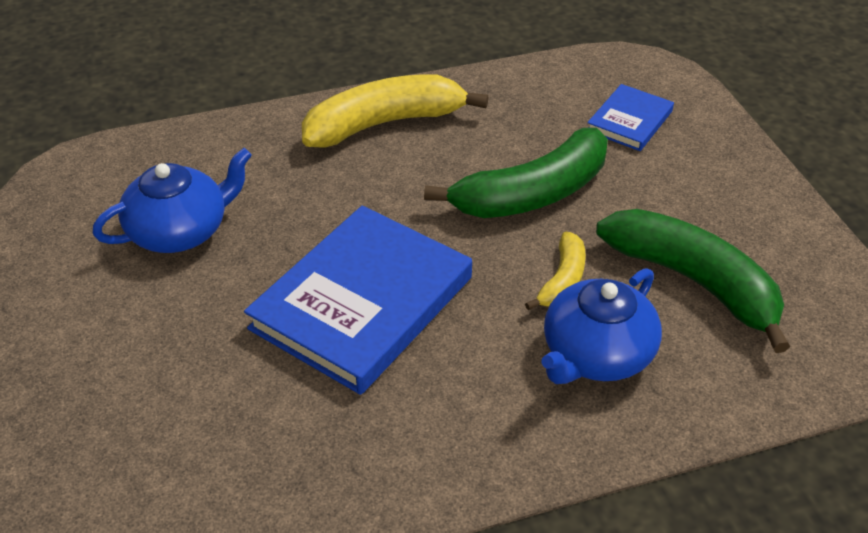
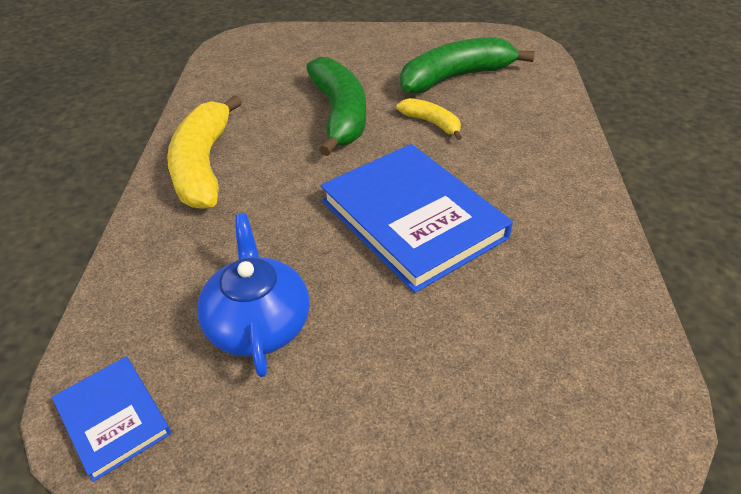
camera: 70 degrees left, 0 degrees up
blue teapot [541,268,662,384] -> none
blue book [587,84,674,151] -> blue book moved to [52,357,171,482]

